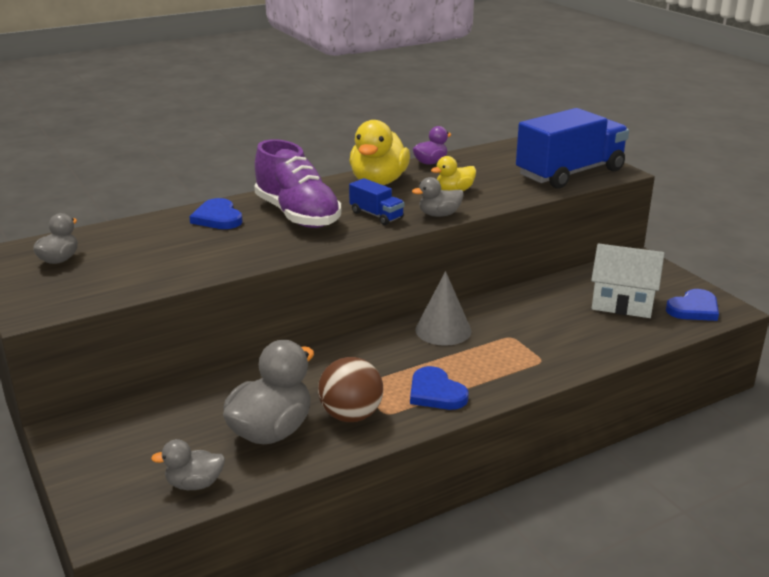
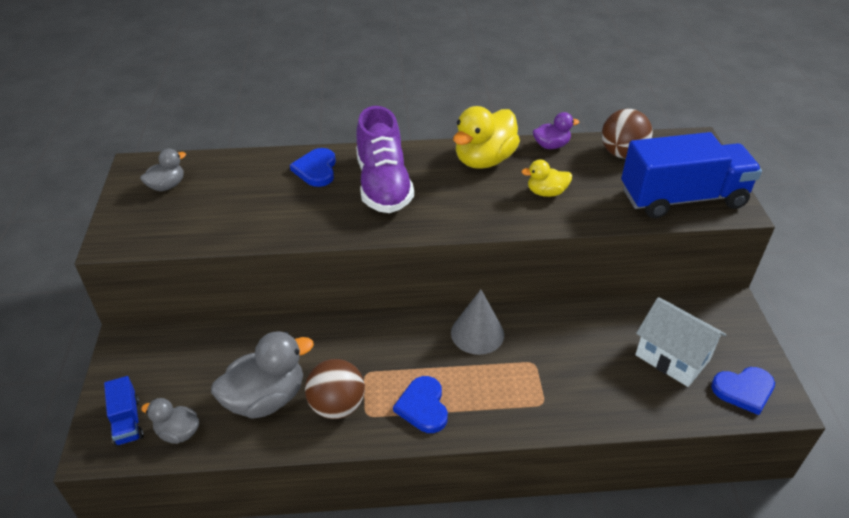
camera: 25 degrees right, 15 degrees up
blue truck [349,178,404,225] -> blue truck moved to [104,376,144,446]
grey duck [412,177,464,217] -> none
none -> brown ball [601,109,653,158]

